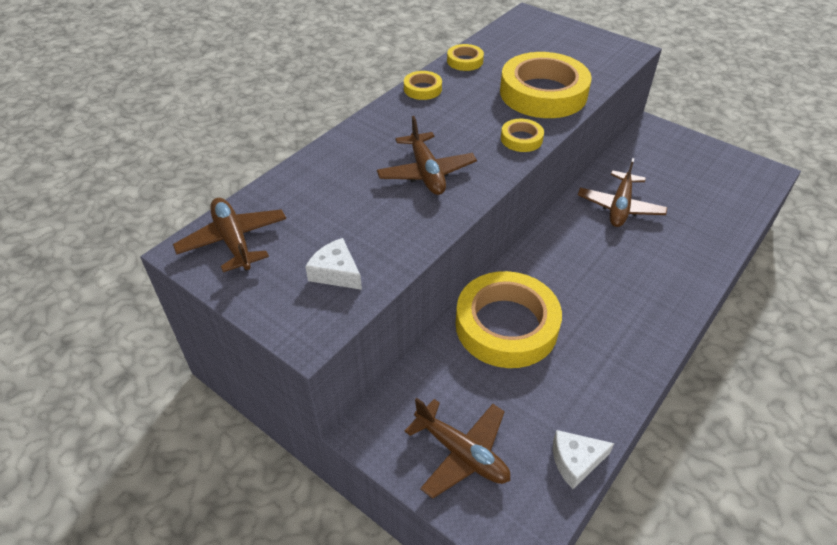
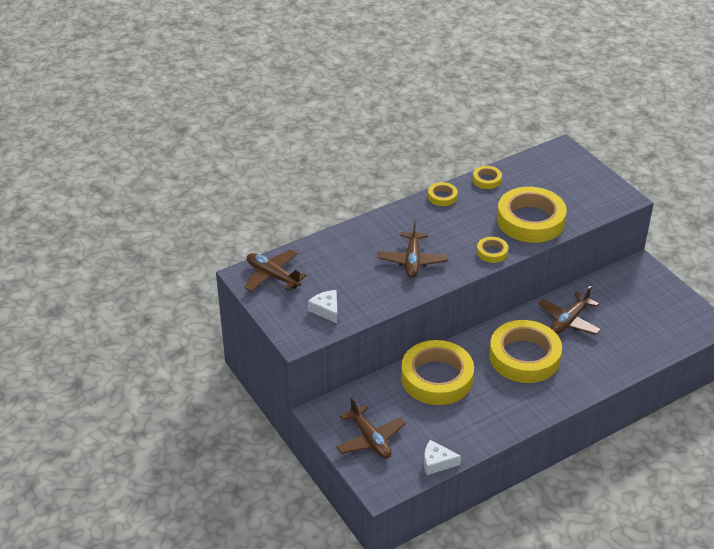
camera: 20 degrees right, 5 degrees down
brown plane [173,198,286,272] -> brown plane turned 45 degrees counterclockwise [244,250,307,291]
none -> yellow tape [489,320,562,383]

